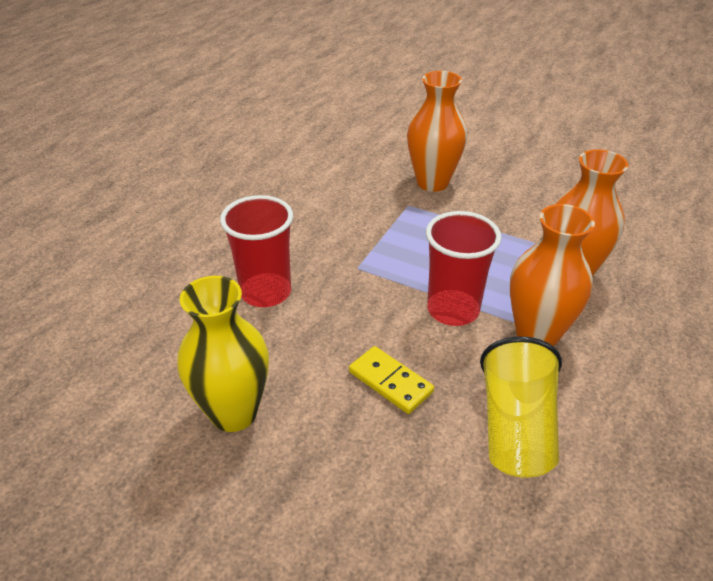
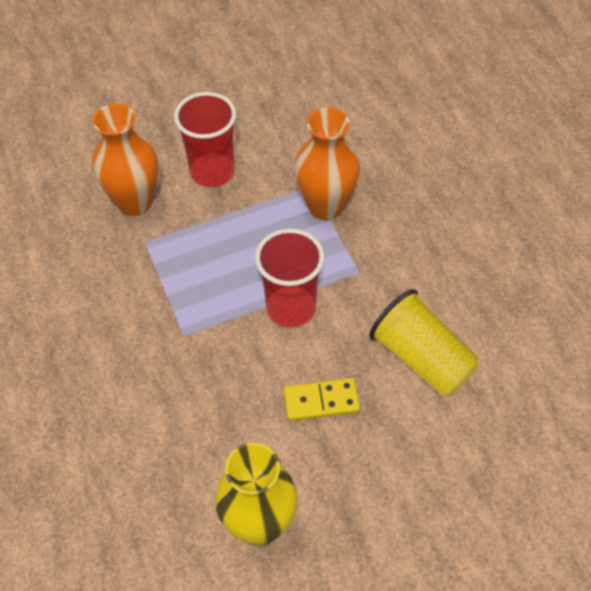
camera: 50 degrees left, 15 degrees up
red cup [220,195,293,307] -> red cup moved to [174,92,236,187]
orange vase [510,204,595,346] -> none

